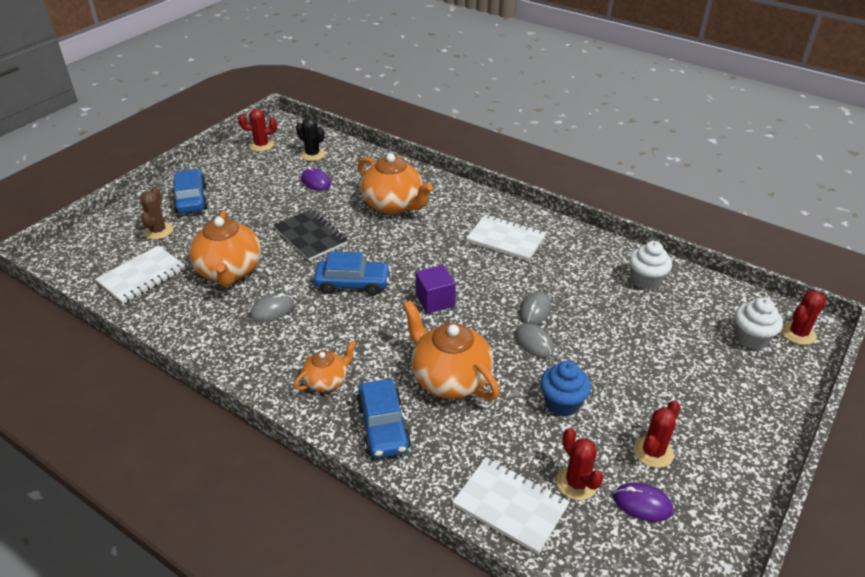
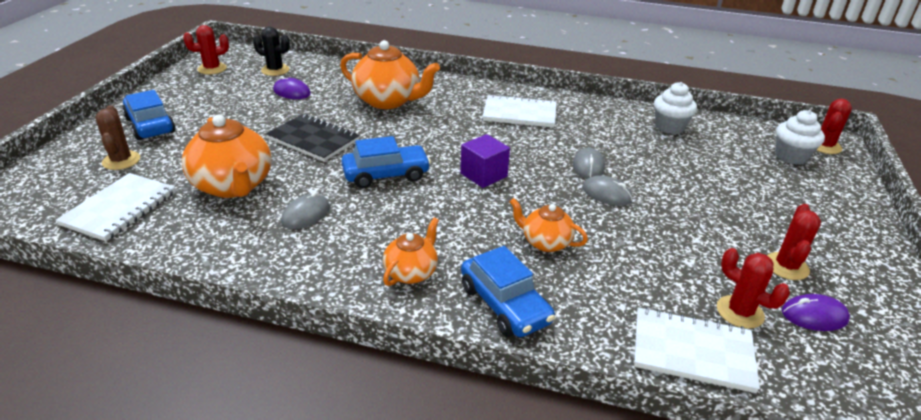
camera: 20 degrees left, 5 degrees down
orange teapot [403,300,499,400] -> orange teapot [510,198,588,252], size x0.55
blue cupcake [540,361,591,416] -> none

